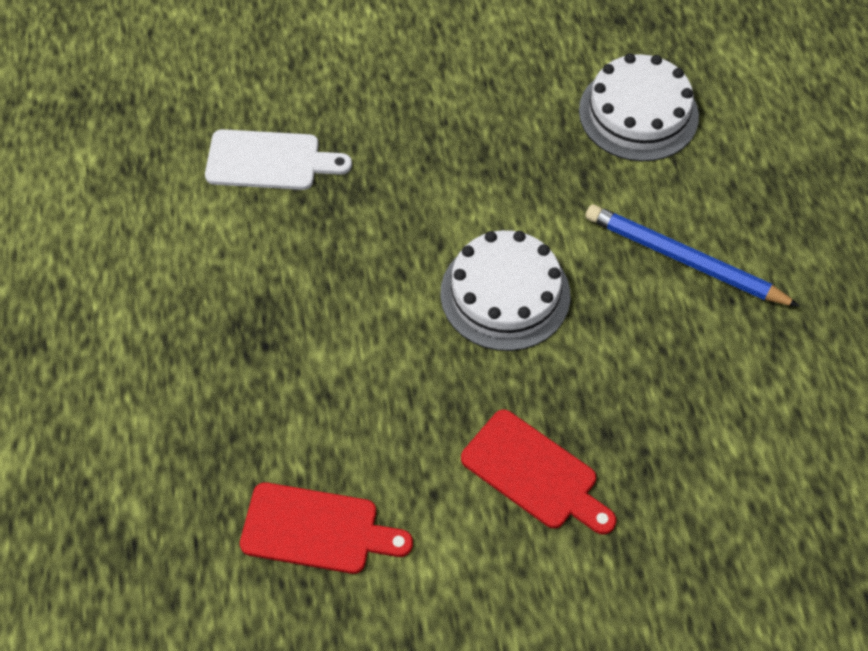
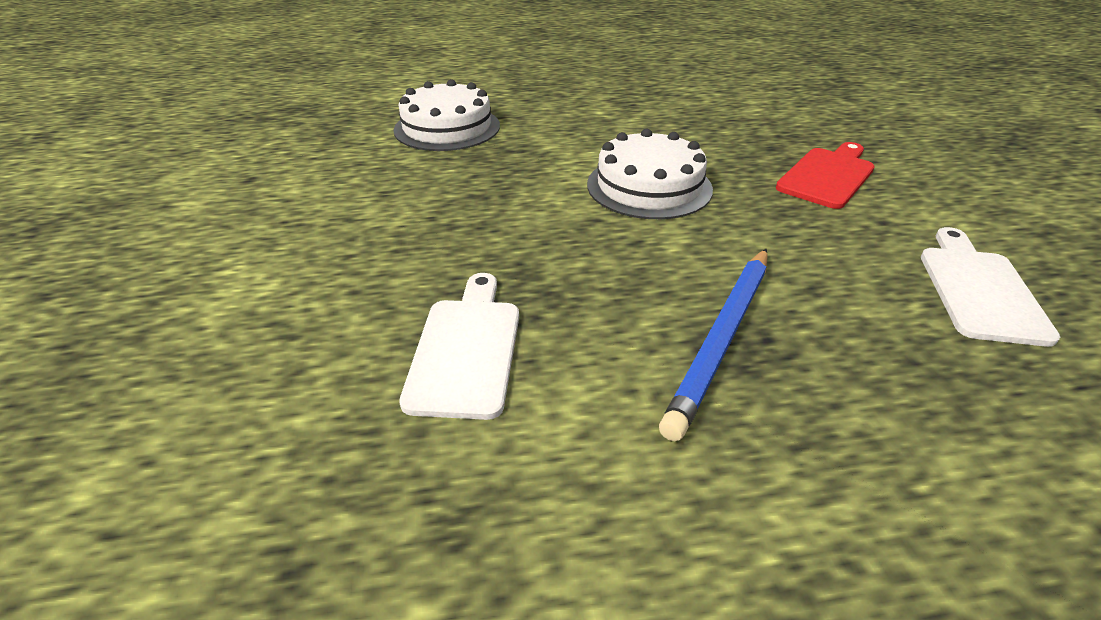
camera: 90 degrees left, 20 degrees down
red cutting board [240,482,413,574] -> white cutting board [921,227,1060,347]
blue pencil [586,204,800,307] -> blue pencil moved to [659,249,768,441]

